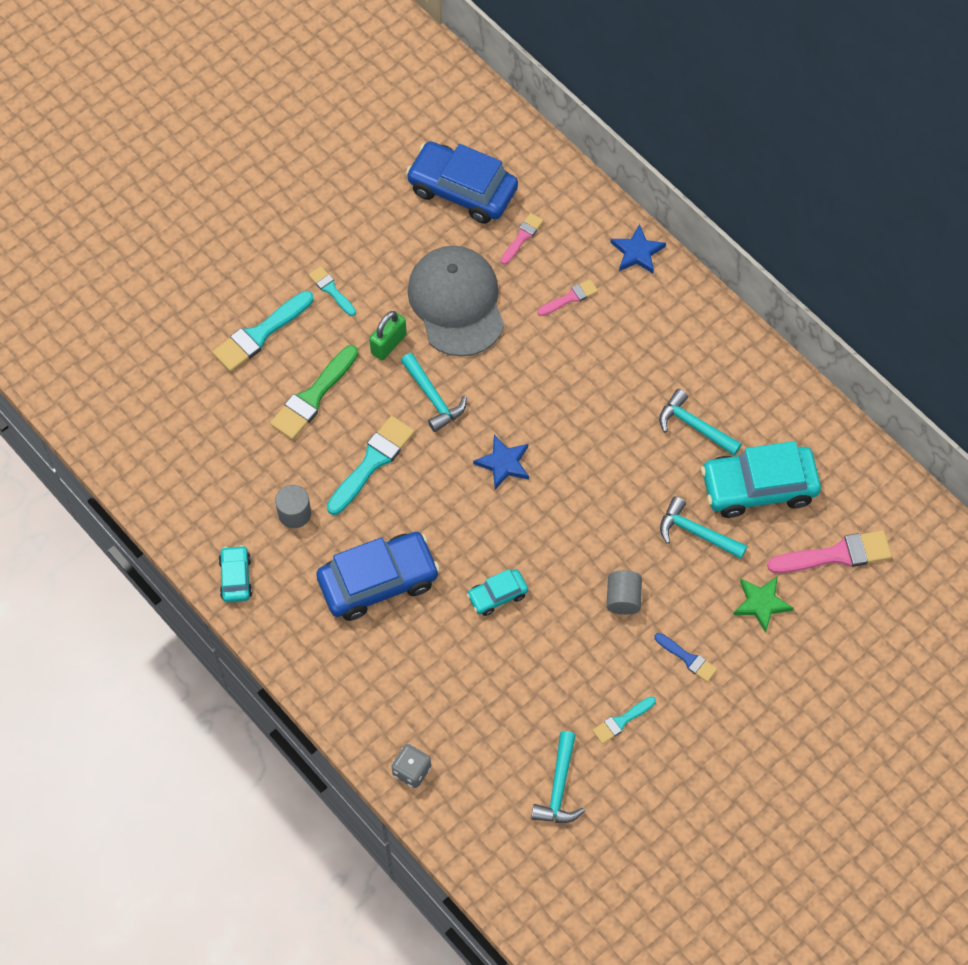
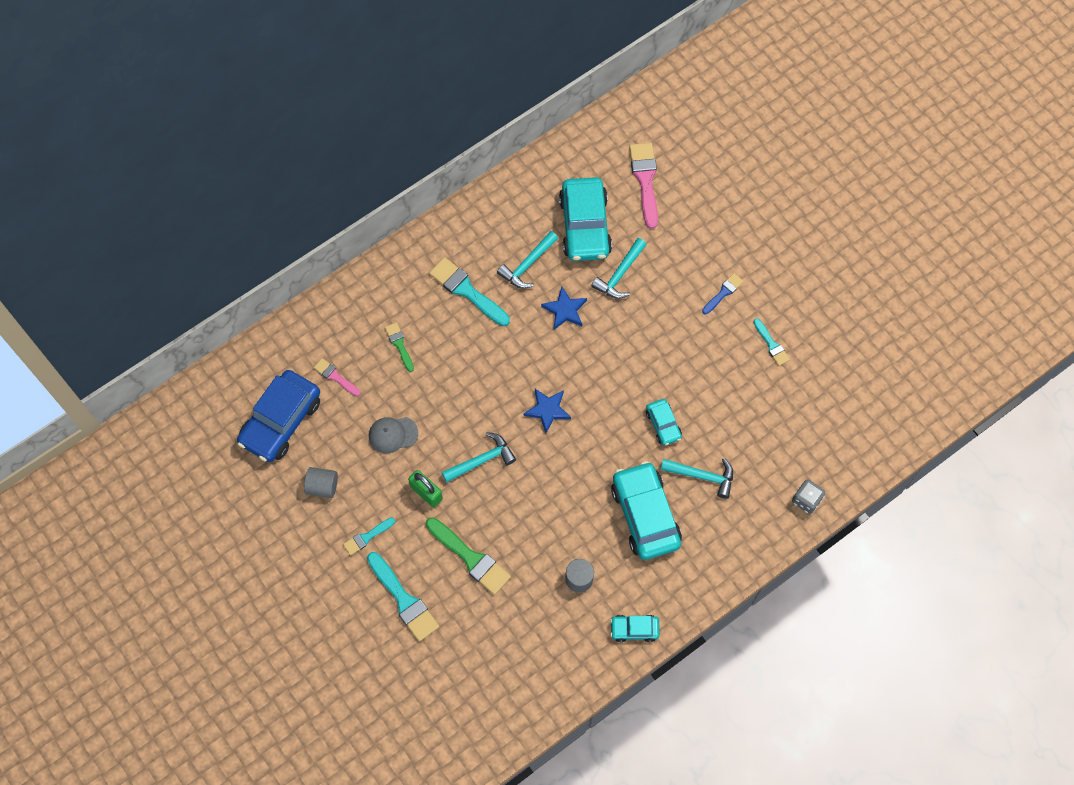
camera: 85 degrees left, 5 degrees up
blue car [316,532,440,621] -> turquoise car [611,461,682,560]
turquoise brush [327,416,415,515] -> turquoise brush moved to [429,257,510,326]
grey cap [408,246,504,357] -> grey cap [369,417,418,454], size x0.48
turquoise hammer [531,731,585,823] -> turquoise hammer moved to [661,458,733,499]
pink brush [537,279,598,316] -> green brush [385,322,414,372]
grey cylinder [607,570,642,615] -> grey cylinder moved to [304,467,338,498]
blue star [611,224,666,274] -> blue star moved to [541,287,587,330]
green star [733,576,793,633] -> none

